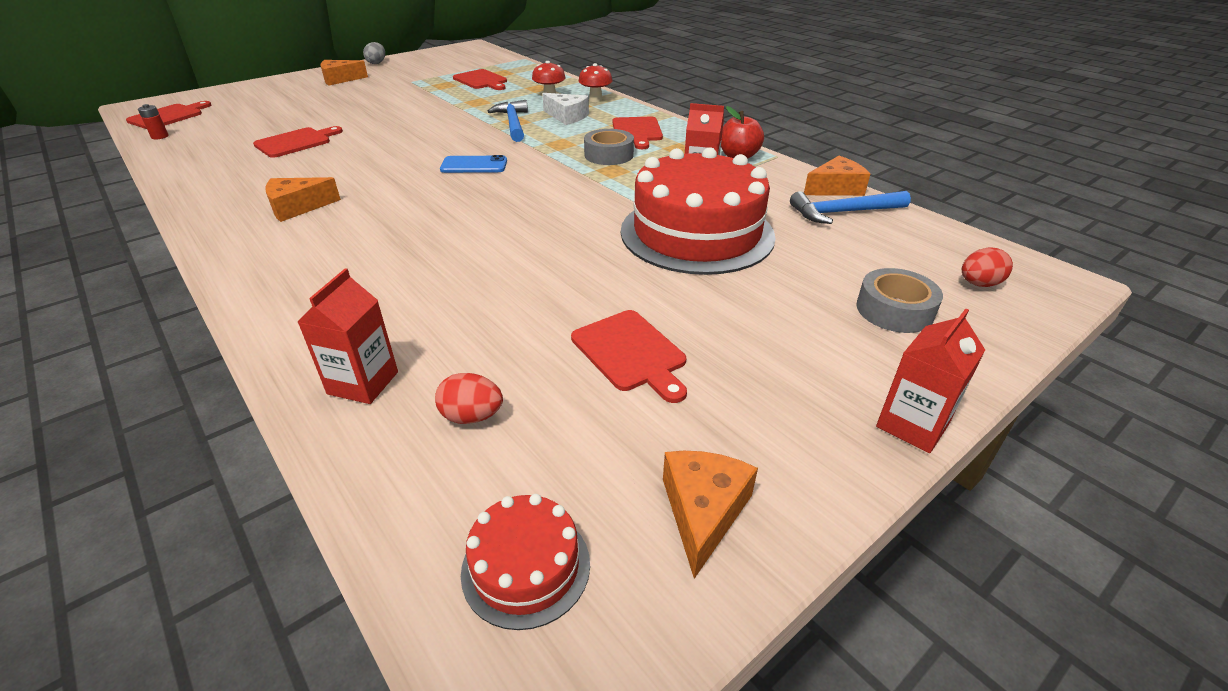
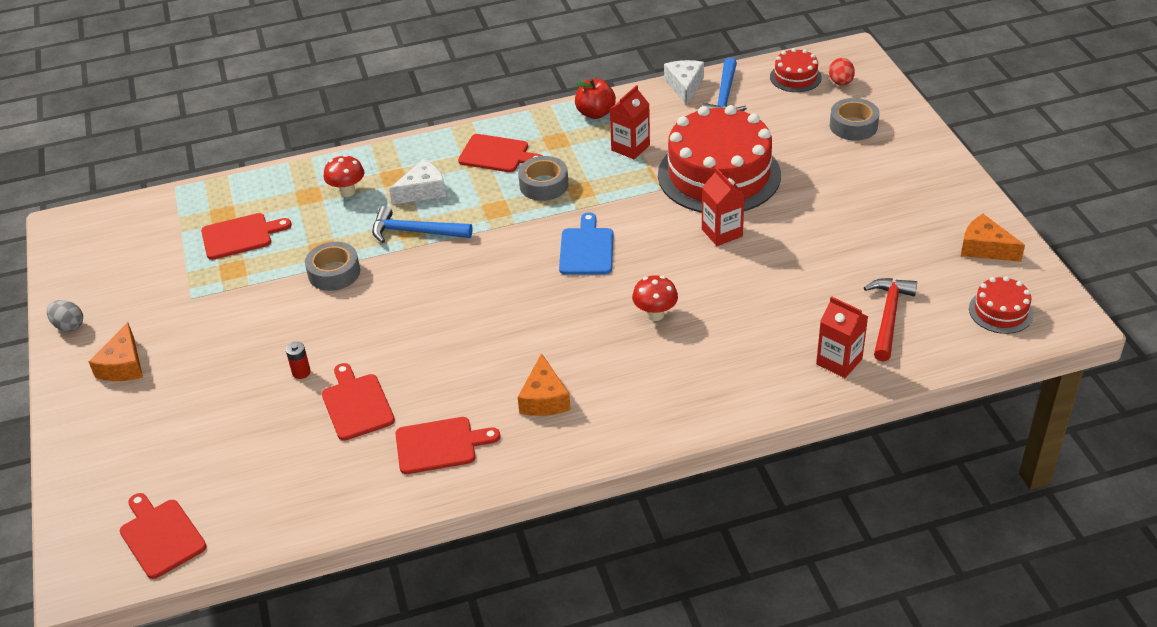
camera: 65 degrees left, 5 degrees up
red battery [138,104,169,139] -> red battery moved to [286,342,311,379]
red egg [435,373,503,424] -> red hammer [864,278,917,361]
blue phone [440,155,507,173] -> none
red cutting board [571,310,687,403] -> red cutting board moved to [395,417,500,474]
red mushroom [578,63,613,102] -> red mushroom moved to [632,275,678,321]
orange cheese [804,156,870,196] -> white cheese [664,60,704,105]
red carton [876,309,985,453] -> red carton moved to [702,167,745,246]
none -> grey tape [305,242,360,291]
none -> blue cutting board [559,213,614,275]
none -> red cake [770,48,822,92]

